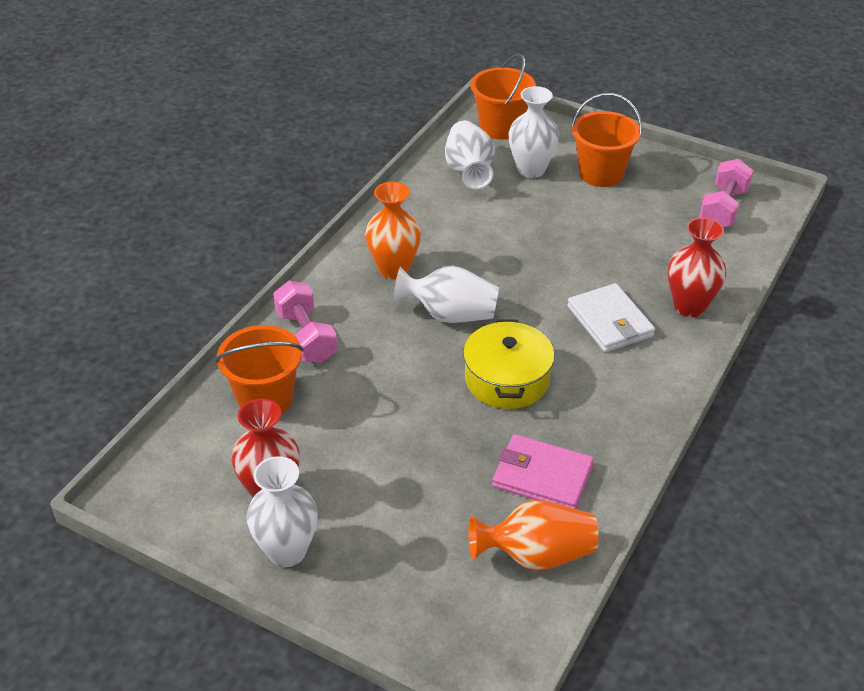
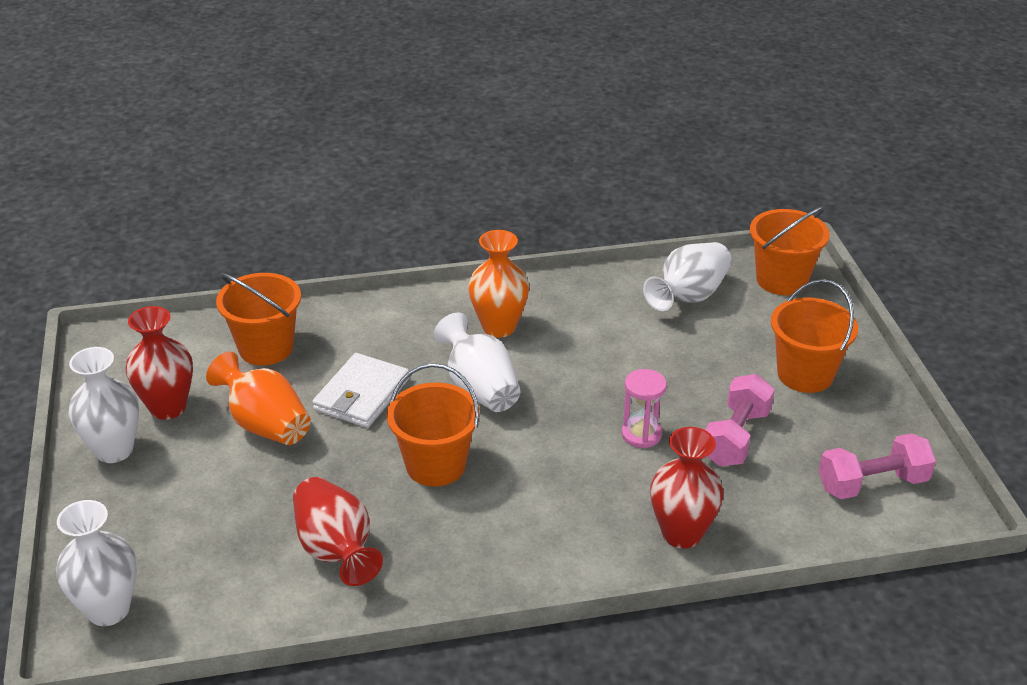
camera: 50 degrees right, 5 degrees down
pink dumbbell [273,281,337,363] -> pink dumbbell moved to [705,374,775,466]
yellow pot [463,319,555,409] -> orange bucket [387,363,480,487]
orange vase [468,500,599,571] -> orange vase moved to [206,352,311,445]
pink wallet [492,434,594,509] -> red vase [293,477,383,586]
white vase [509,86,559,178] -> white vase moved to [56,500,137,626]
white wallet [567,283,655,352] -> white wallet moved to [312,353,409,428]
none -> pink hourglass [622,369,667,448]

